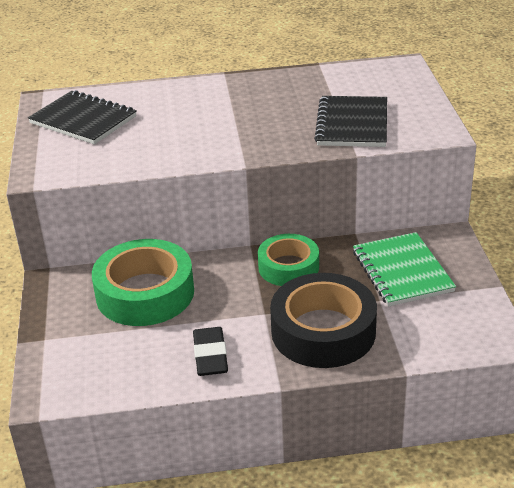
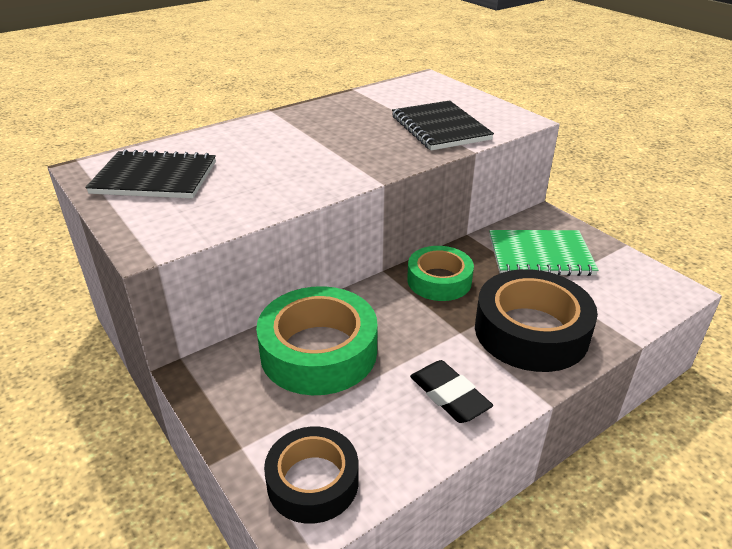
camera: 30 degrees left, 0 degrees up
green notebook [353,232,456,306] -> green notebook turned 45 degrees counterclockwise [489,230,598,276]
none -> black tape [264,427,359,524]

